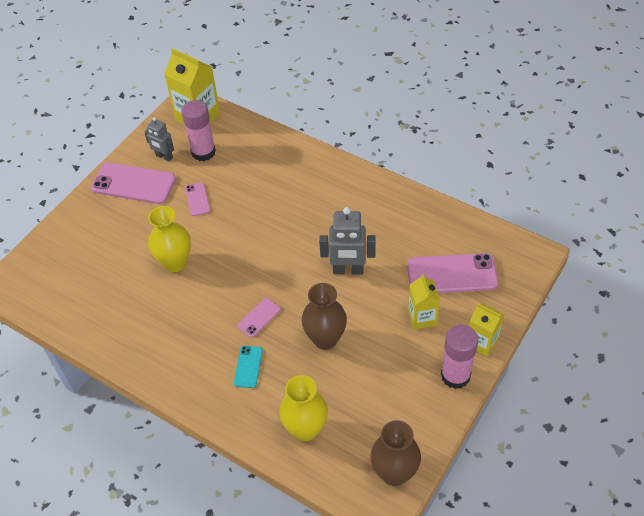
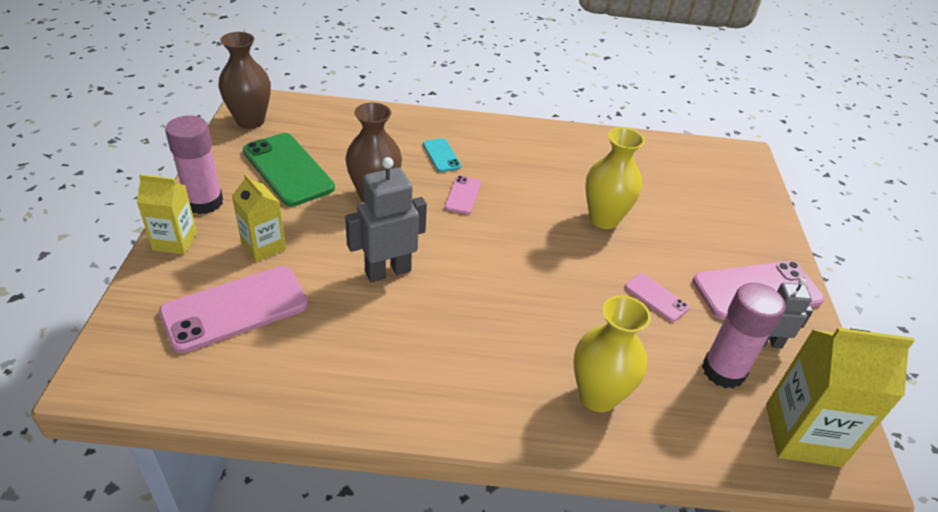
camera: 145 degrees right, 10 degrees down
yellow vase [279,375,328,441] -> yellow vase moved to [573,295,651,412]
none -> green phone [243,133,335,206]

